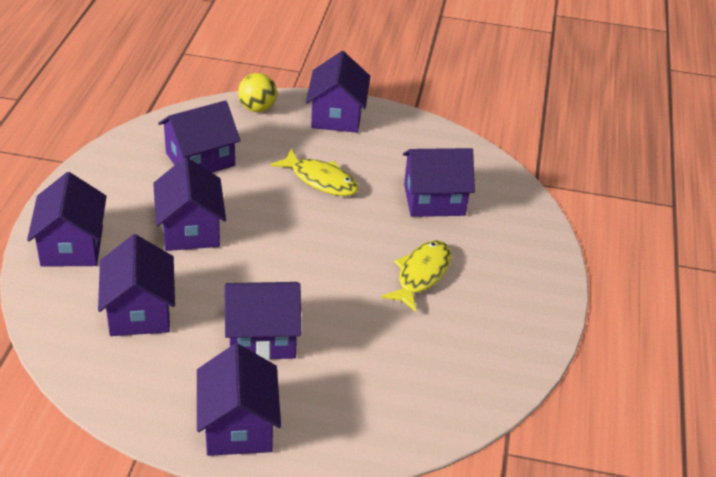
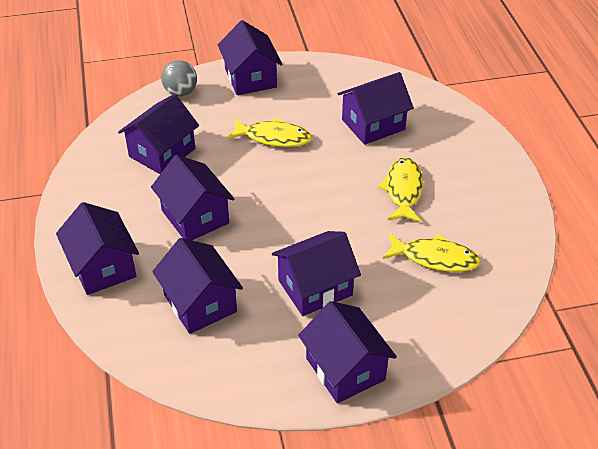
camera: 20 degrees left, 5 degrees up
yellow ball [238,73,277,112] -> grey ball [161,60,197,96]
none -> yellow fish [383,233,481,272]

